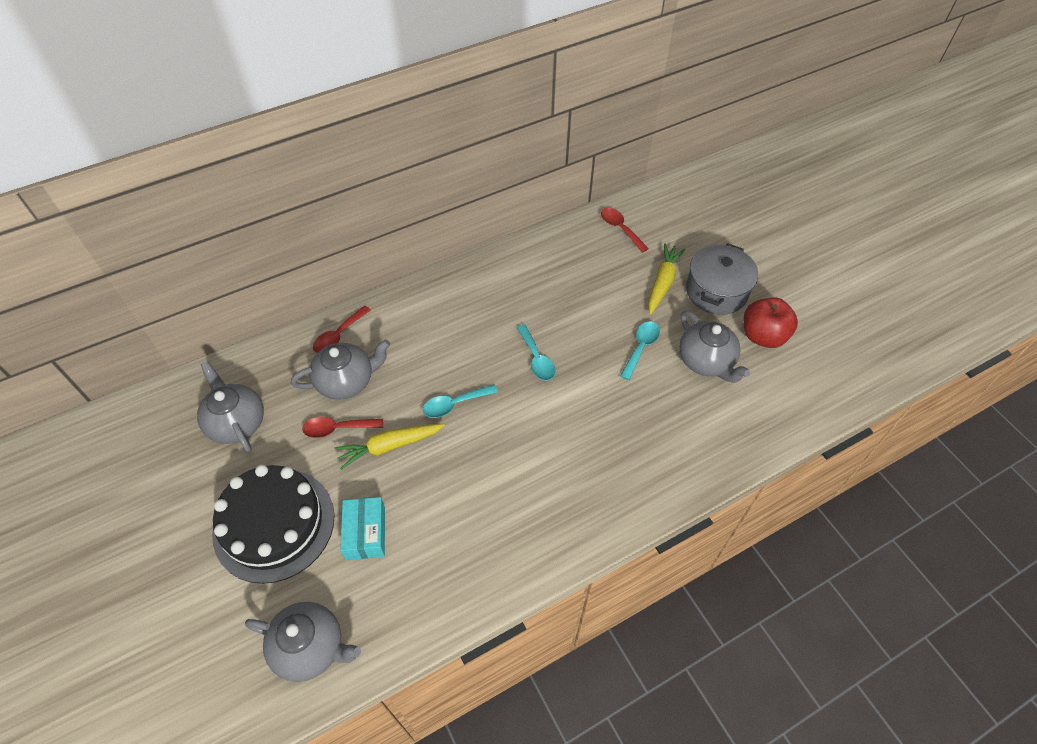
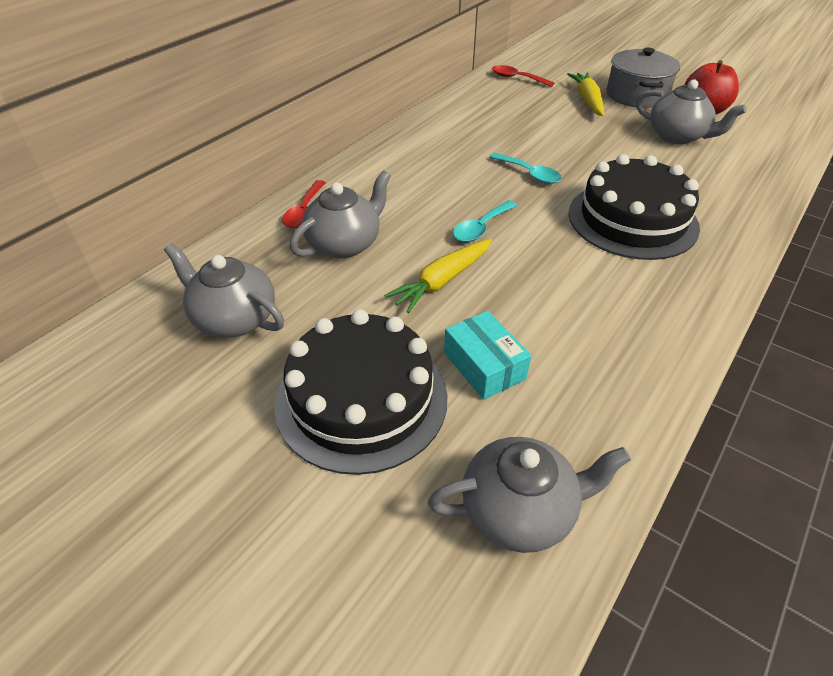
camera: 25 degrees left, 10 degrees down
red spoon [302,417,383,438] -> none
turquoise spoon [620,321,660,380] -> none
none -> black cake [568,154,700,260]

